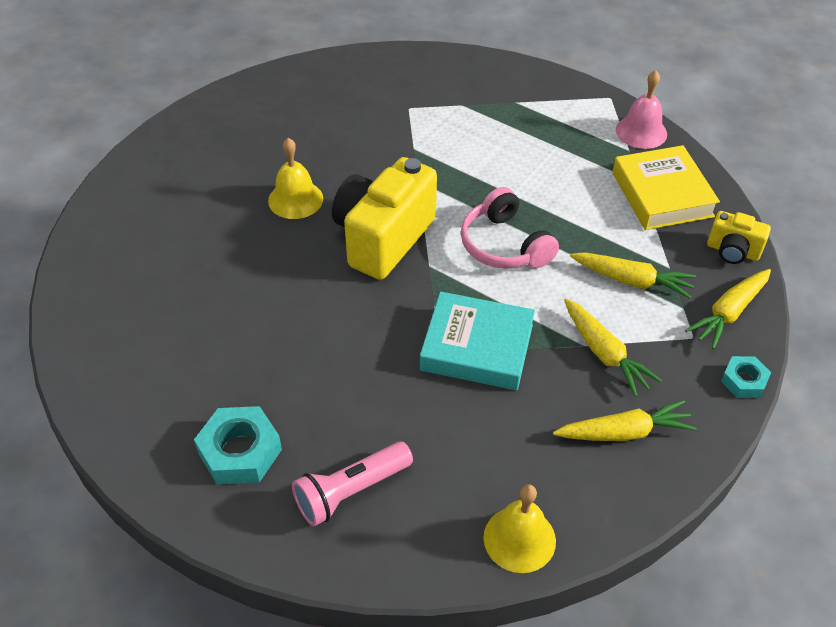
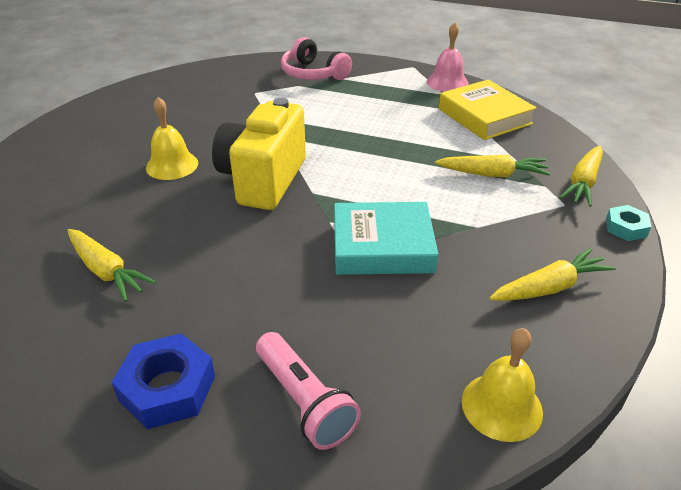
camera: 15 degrees left, 10 degrees down
turquoise nut [194,406,282,484] -> blue nut [111,333,215,429]
pink flashlight [292,442,413,526] -> pink flashlight turned 75 degrees counterclockwise [256,332,361,450]
pink headphones [461,187,559,269] -> pink headphones moved to [281,37,352,80]
yellow carrot [564,299,662,397] -> yellow carrot moved to [67,229,157,302]
yellow camera [707,211,771,264] -> none

